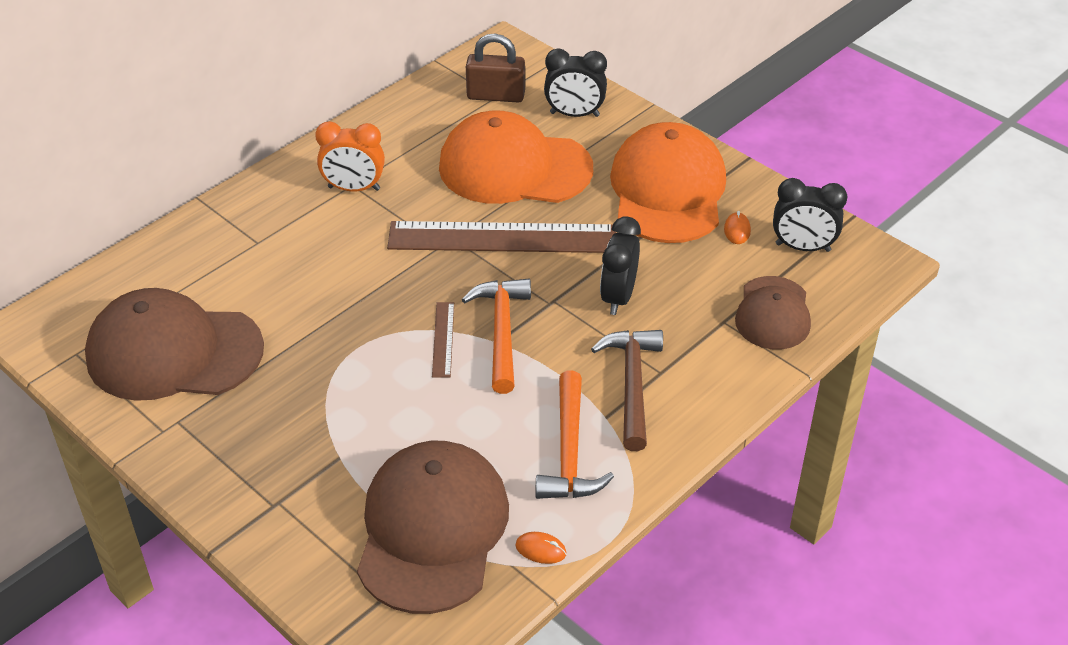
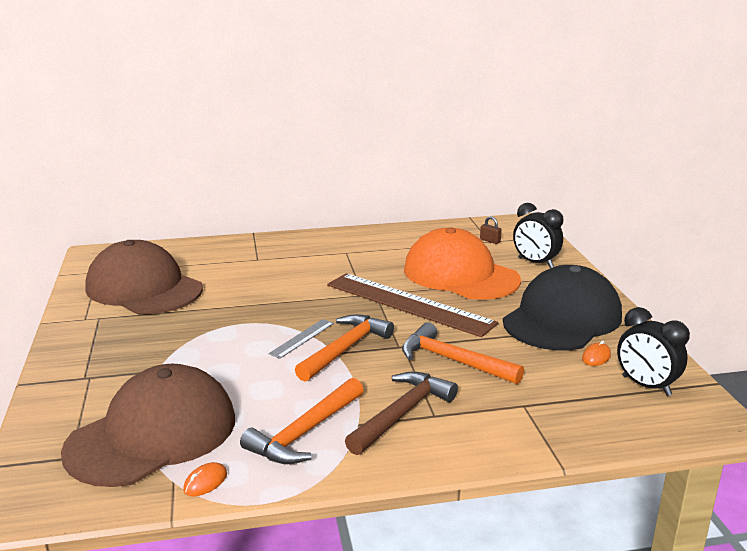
camera: 35 degrees right, 20 degrees down
orange clock [315,121,385,192] -> none
brown ruler [432,302,454,378] -> grey ruler [268,319,334,359]
brown padlock [466,34,525,103] -> brown padlock [480,216,501,244], size x0.47
orange mouse [515,532,567,564] -> orange mouse turned 75 degrees clockwise [183,462,227,496]
black clock [600,217,641,315] -> orange hammer [402,322,524,384]
orange cap [610,122,726,243] -> black cap [503,265,622,350]
brown cap [735,276,811,350] -> none

